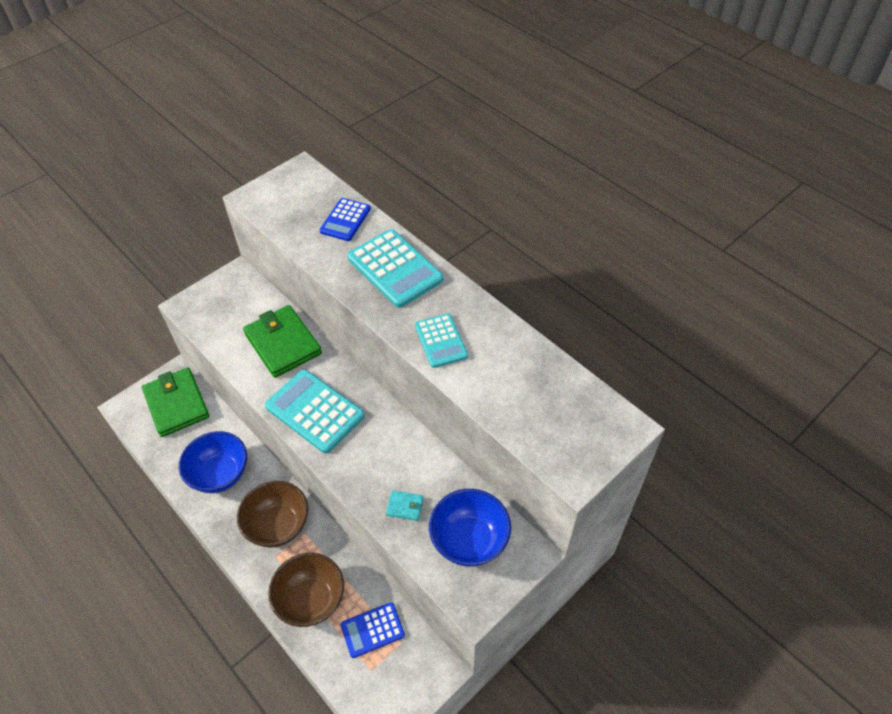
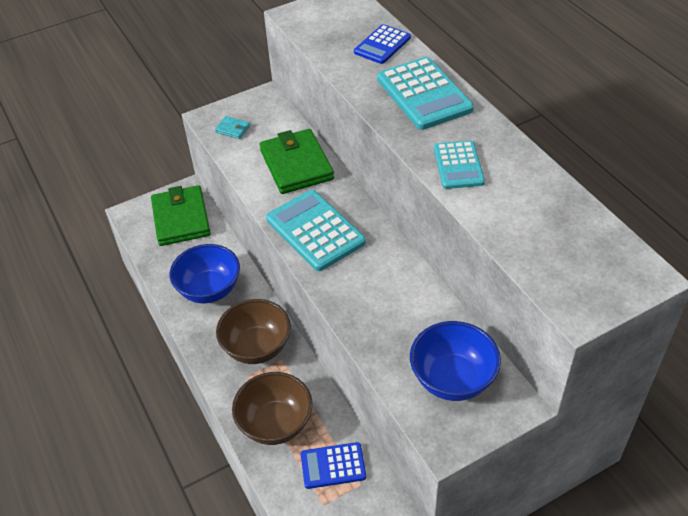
camera: 15 degrees right, 5 degrees down
turquoise wallet [386,490,424,521] -> turquoise wallet moved to [215,116,250,139]

